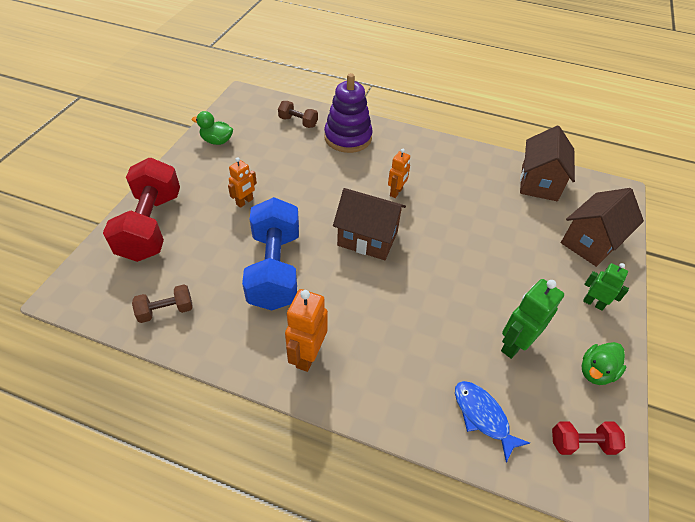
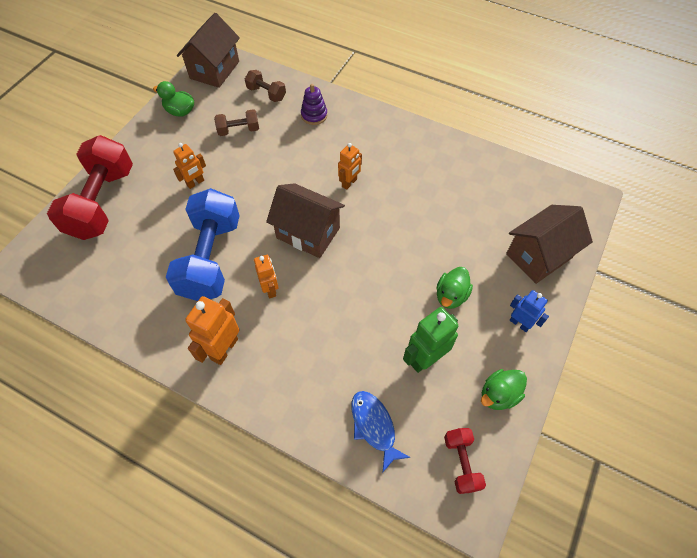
camera: 10 degrees right, 10 degrees up
brown dumbbell [132,284,193,323] -> brown dumbbell moved to [214,109,259,136]
purple stacking toy [324,73,373,153] -> purple stacking toy [301,84,328,125], size x0.53
brown house [520,125,575,201] -> brown house moved to [177,13,240,88]
red dumbbell [552,421,625,455] -> red dumbbell turned 75 degrees clockwise [444,428,486,494]
green robot [583,263,629,311] -> blue robot [510,290,549,332]
none -> orange robot [254,255,278,298]
none -> green duck [436,267,473,309]

